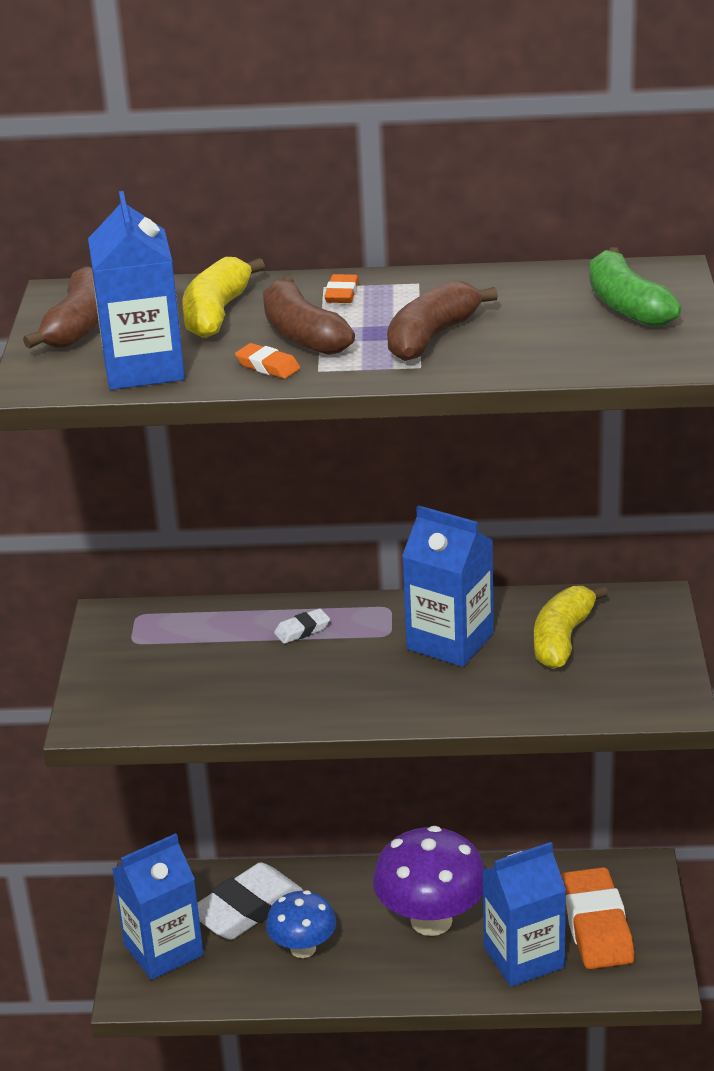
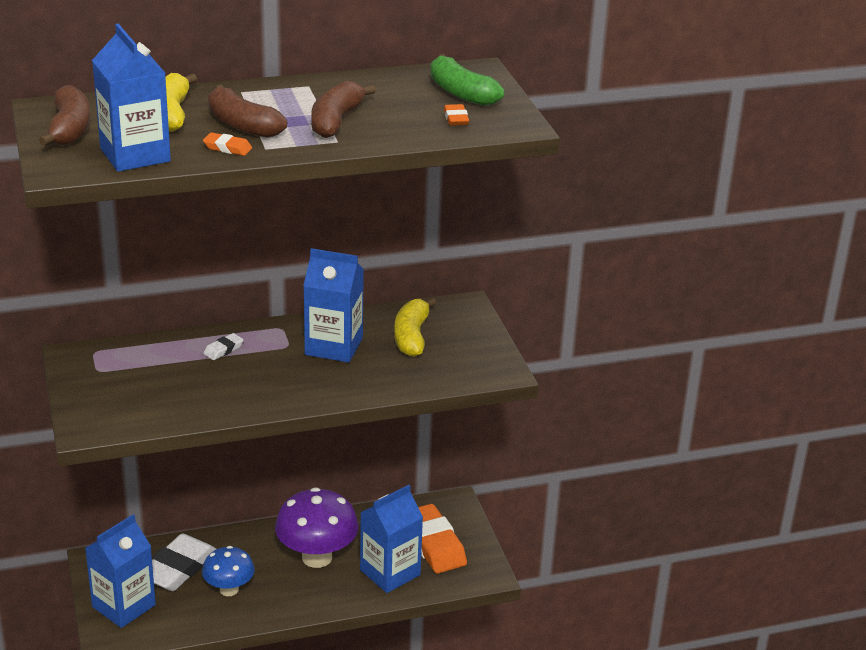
camera: 20 degrees left, 0 degrees up
orange eraser [324,274,359,303] -> orange eraser moved to [444,104,469,126]

